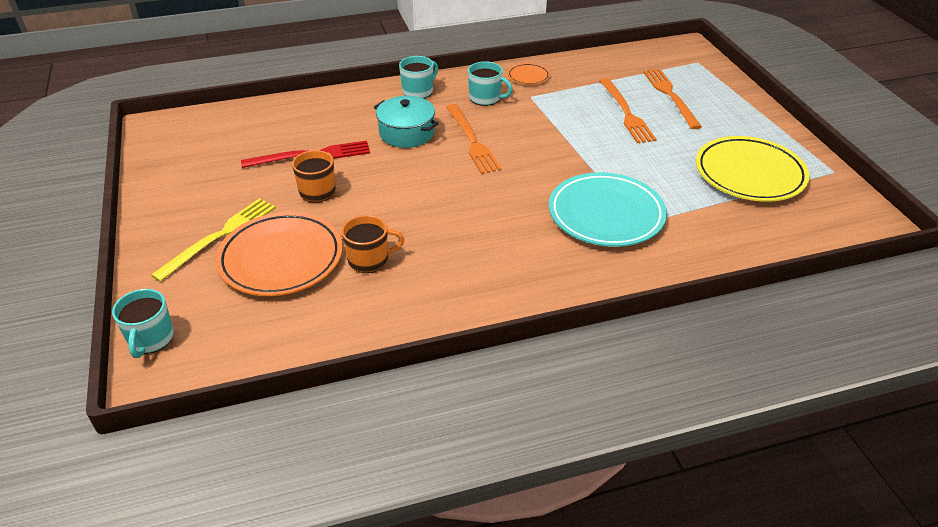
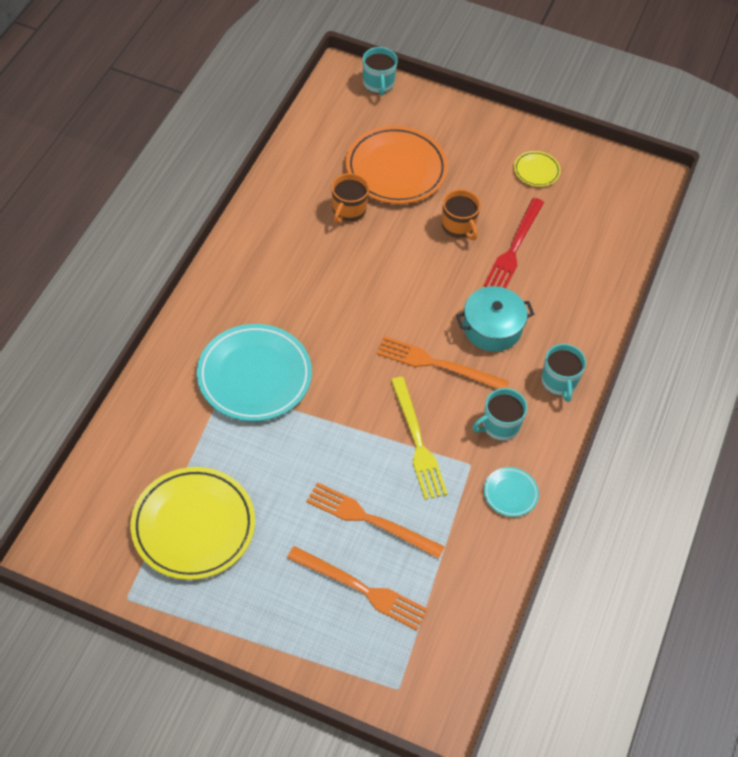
camera: 125 degrees right, 15 degrees up
turquoise mug [112,289,174,358] -> turquoise mug turned 135 degrees counterclockwise [363,47,398,96]
yellow fork [151,198,276,282] -> yellow fork moved to [391,377,448,500]
orange plate [508,63,550,85] -> turquoise plate [484,467,539,517]
none -> yellow plate [514,151,561,187]

